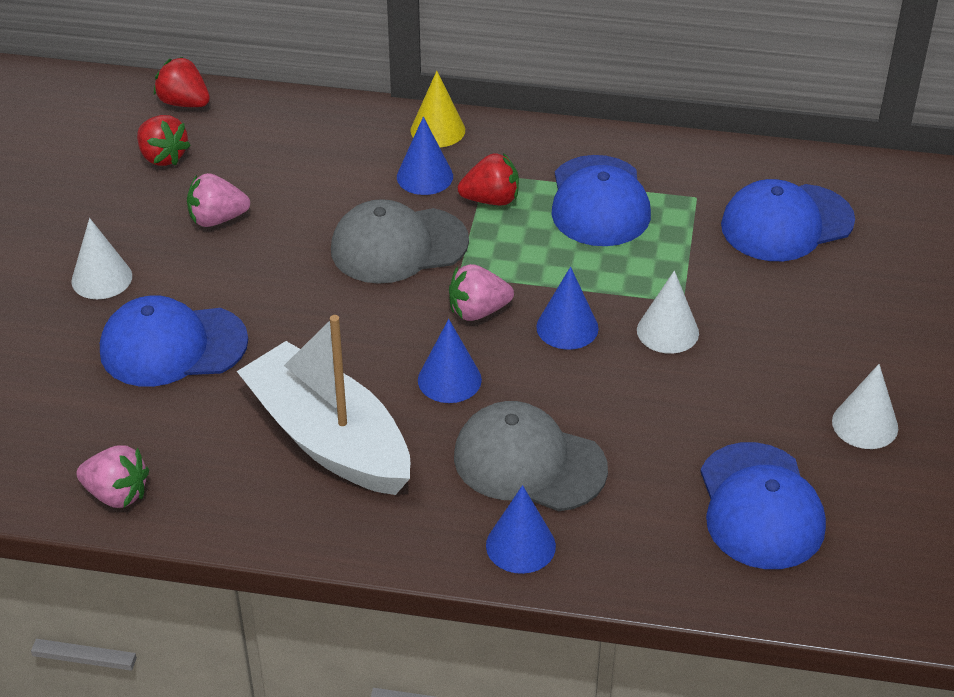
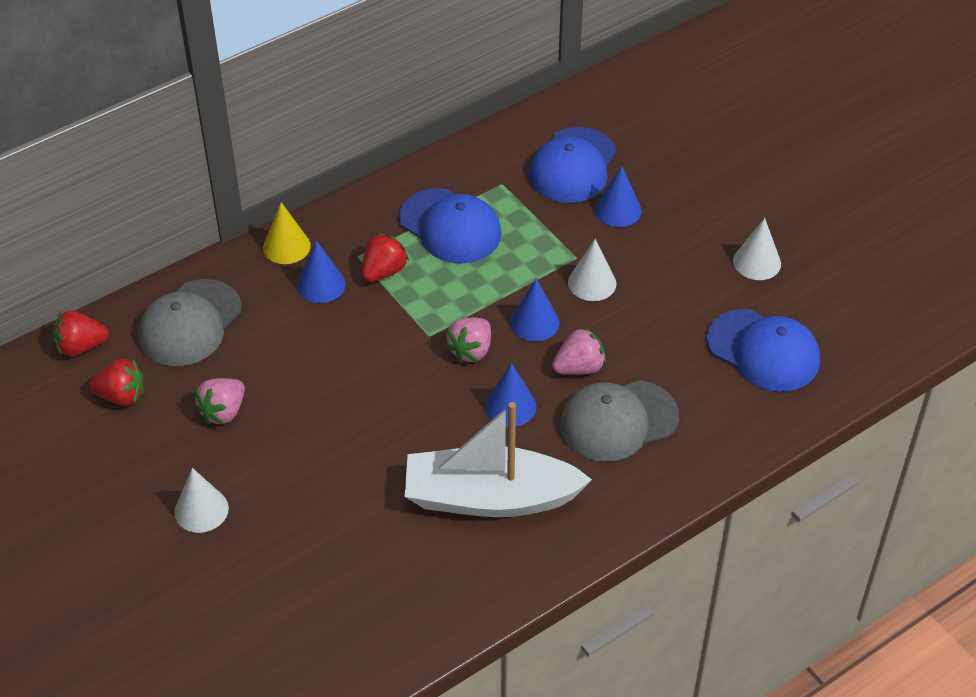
camera: 45 degrees left, 5 degrees up
pink strawberry [76,445,149,508] -> pink strawberry moved to [552,327,606,375]
blue cap [100,295,248,387] -> none
grey cap [331,199,469,284] -> grey cap moved to [138,279,242,366]
blue cone [486,485,556,574] -> blue cone moved to [595,166,642,227]

